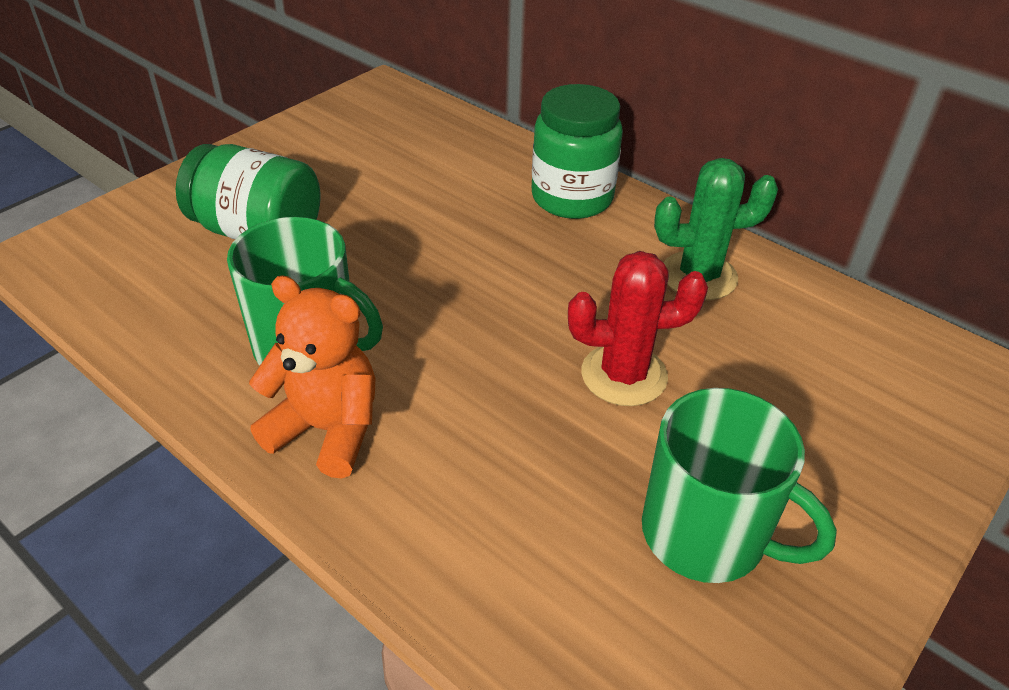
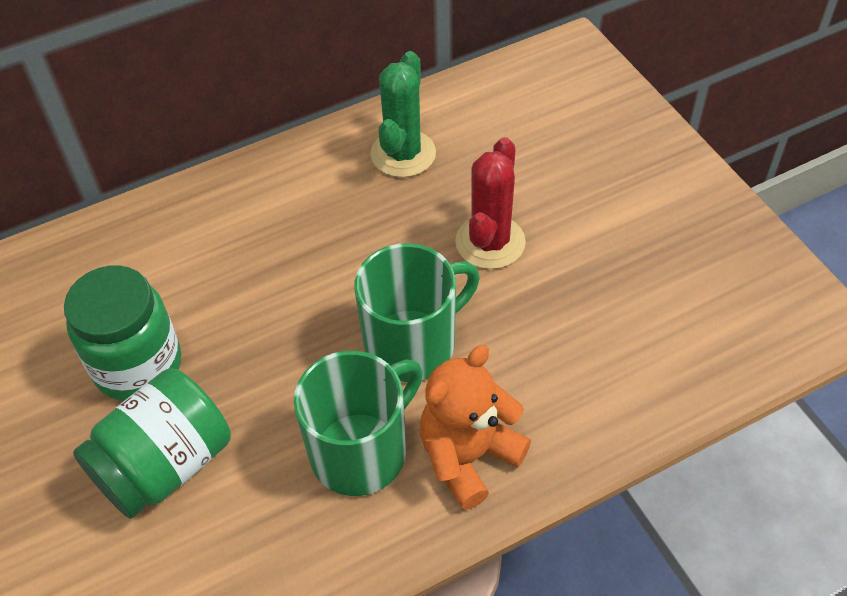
camera: 65 degrees left, 10 degrees up
green jar [532,84,623,219] -> green jar moved to [64,265,181,401]
green mug [642,388,837,583] -> green mug moved to [354,243,480,382]

